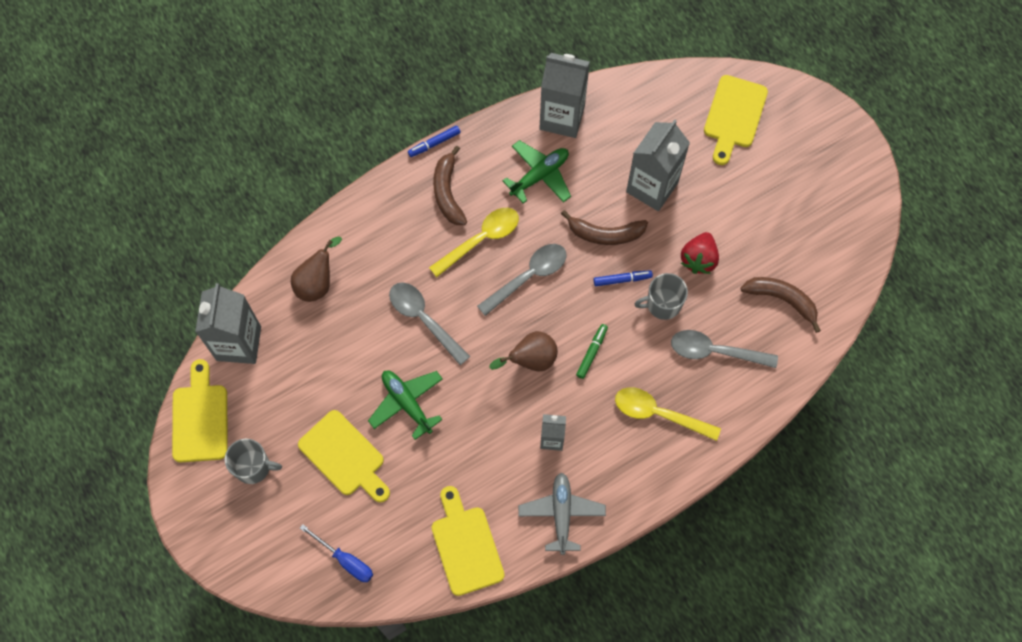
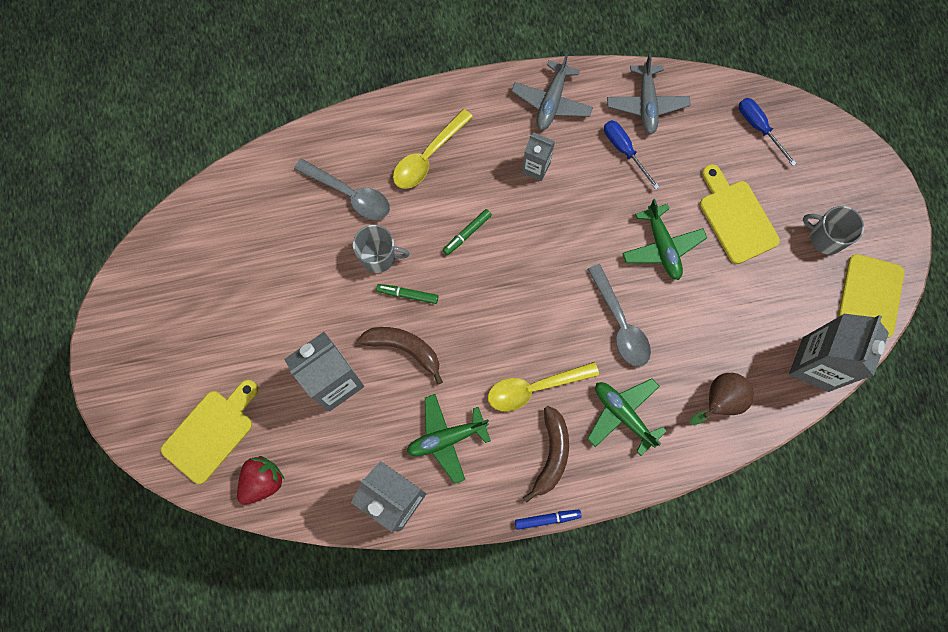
camera: 160 degrees left, 5 degrees up
yellow cutting board [431,486,505,596] -> grey plane [607,53,691,134]
grey spoon [477,244,567,316] -> none
brown pear [489,331,558,371] -> none
blue marker [594,270,653,286] -> green marker [376,284,438,304]
yellow spoon [615,387,721,441] -> yellow spoon turned 90 degrees clockwise [393,109,473,189]
red strawberry [681,232,719,274] -> red strawberry moved to [237,456,284,505]
brown banana [740,277,821,333] -> none
none -> green plane [587,378,667,456]
none -> blue screwdriver [604,120,659,190]

